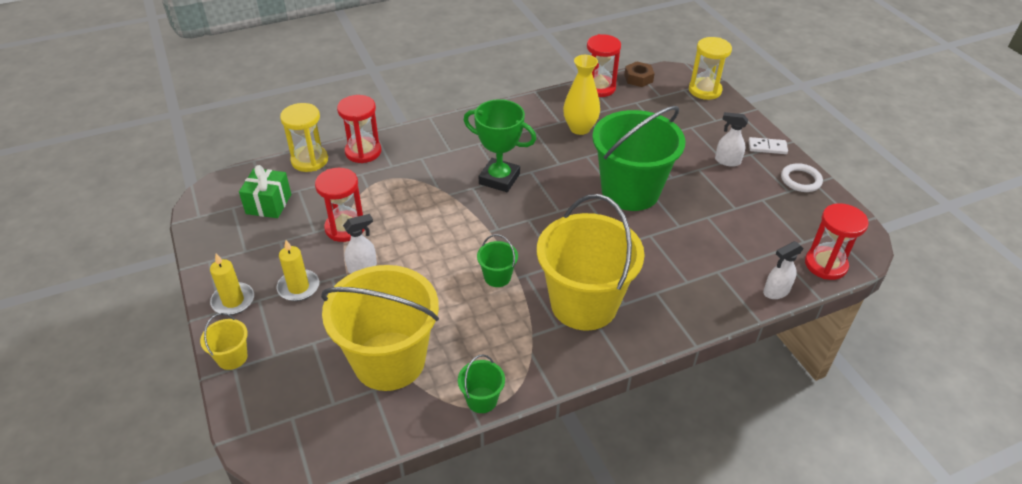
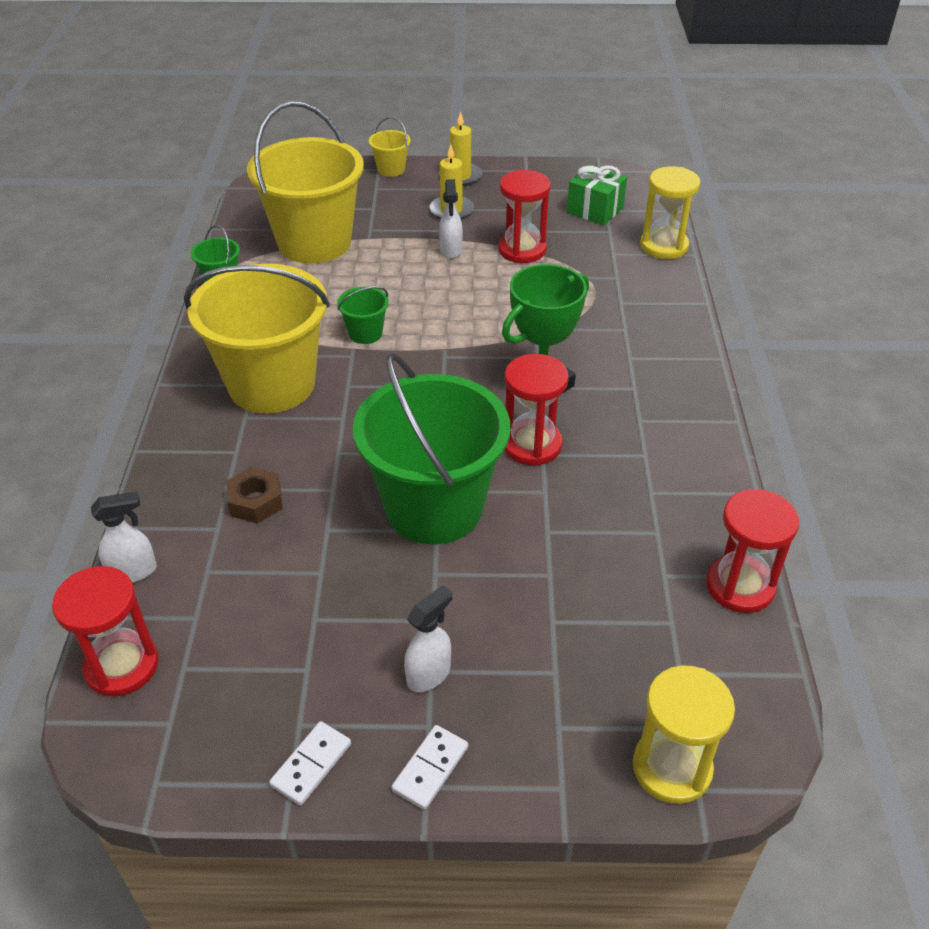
camera: 115 degrees right, 0 degrees up
red hourglass [337,95,381,163] -> red hourglass moved to [504,354,569,466]
yellow vase [563,55,600,135] -> none
brown nut [624,61,655,87] -> brown nut moved to [226,467,283,524]
white spray bottle [763,241,804,299] -> white spray bottle turned 75 degrees clockwise [91,492,157,583]
white ring [781,163,823,192] -> white domino [269,721,351,806]

